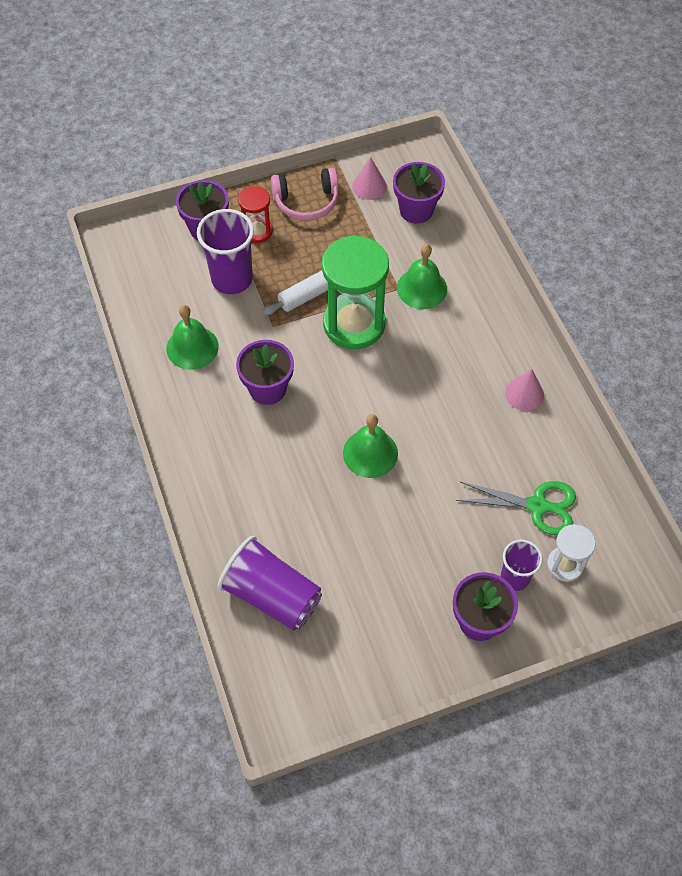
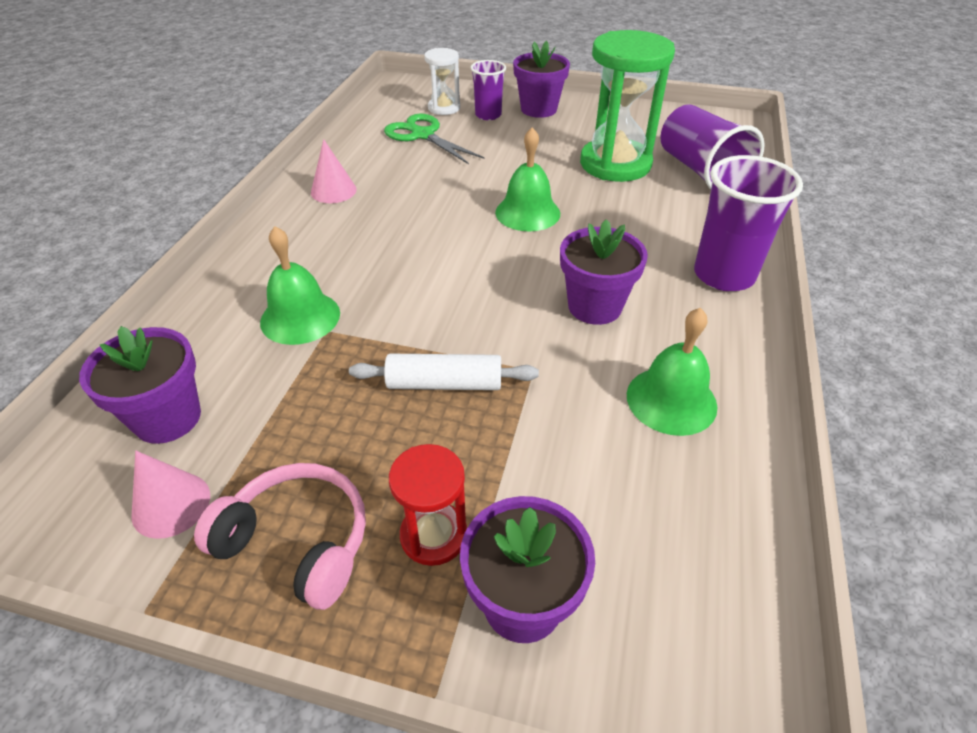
camera: 145 degrees left, 15 degrees down
purple cup [197,209,254,294] -> purple cup moved to [694,155,803,291]
green hourglass [322,235,389,349] -> green hourglass moved to [580,30,675,182]

